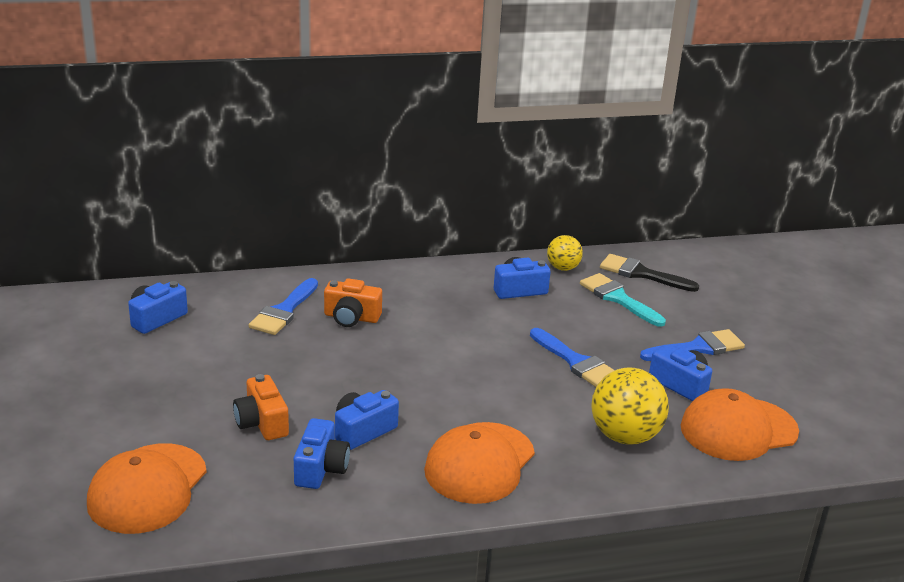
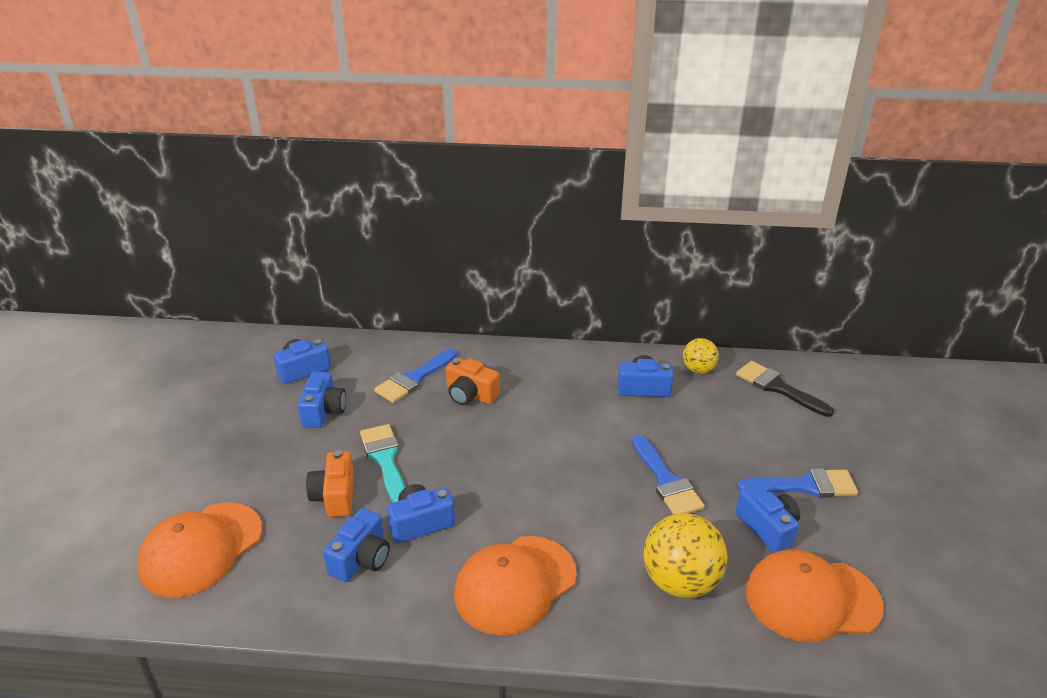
camera: 20 degrees right, 5 degrees up
turquoise brush [580,273,666,327] -> turquoise brush moved to [360,424,405,503]
none -> blue camera [298,372,346,428]

